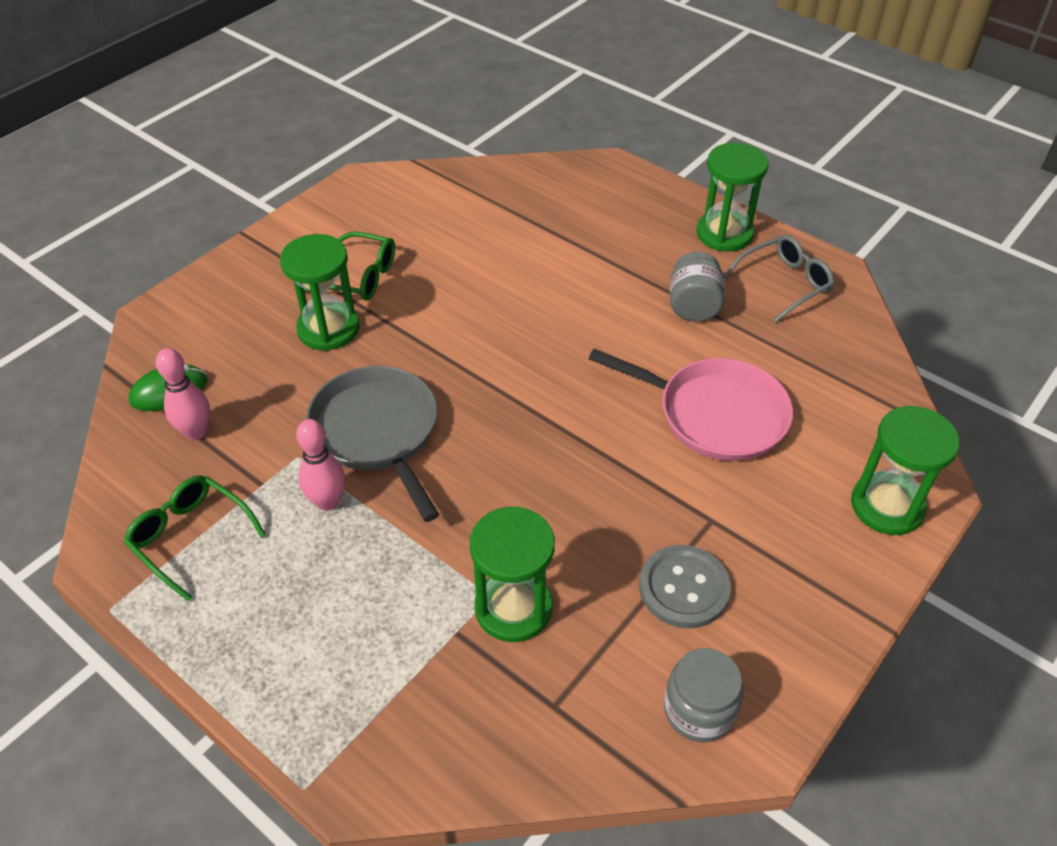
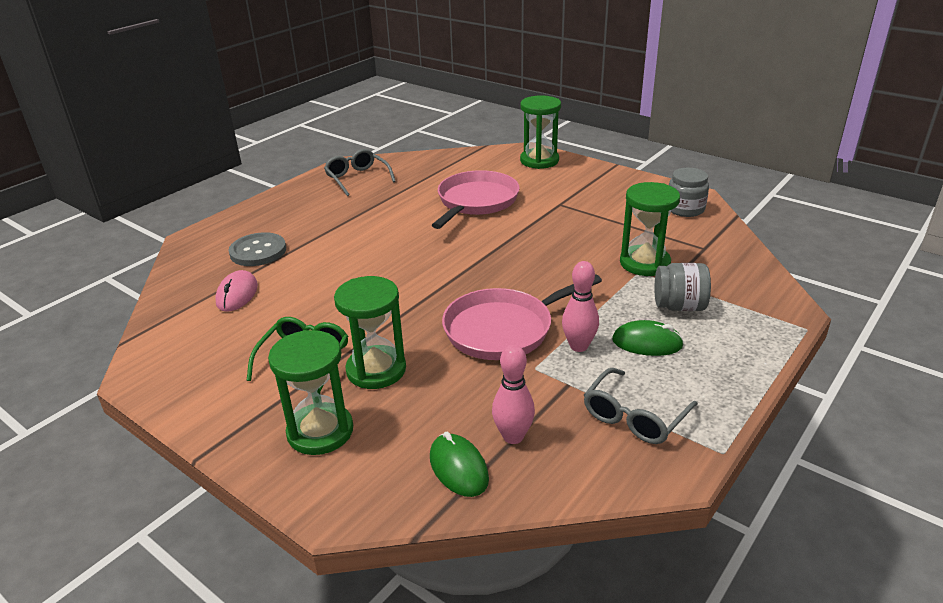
camera: 90 degrees left, 15 degrees down
green glasses [124,475,266,601] -> grey glasses [584,368,698,444]
grey pan [306,366,439,522] -> pink pan [442,274,602,360]
grey button [639,545,731,629] -> grey button moved to [229,232,286,266]
grey jar [670,252,725,322] -> grey jar moved to [654,263,711,311]
green hourglass [696,143,768,252] -> green hourglass moved to [268,330,353,455]
none -> pink mouse [215,270,258,312]
none -> green mouse [612,320,684,356]

